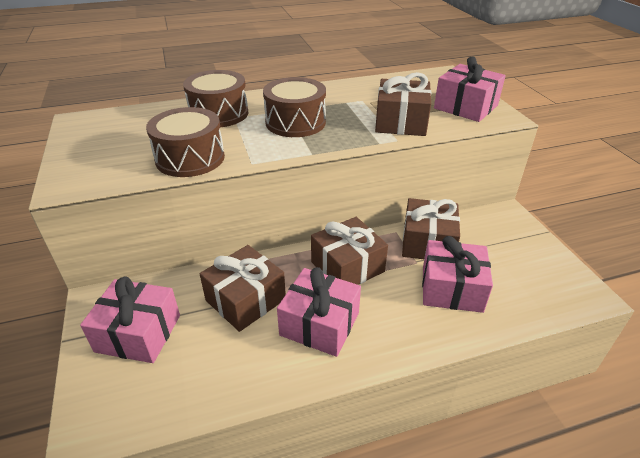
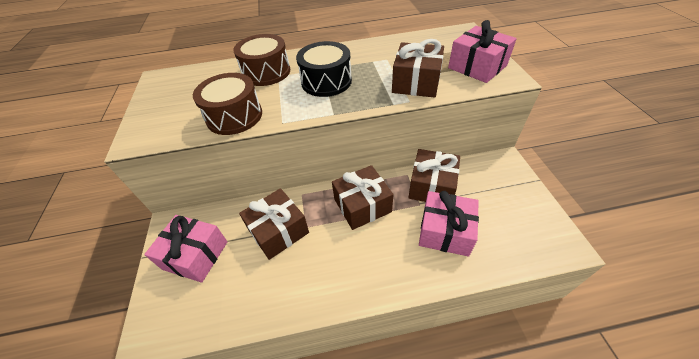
camera: 10 degrees right, 10 degrees up
brown drum [263,77,326,137] -> black drum [296,41,352,97]
pink gift [277,267,361,357] -> none

